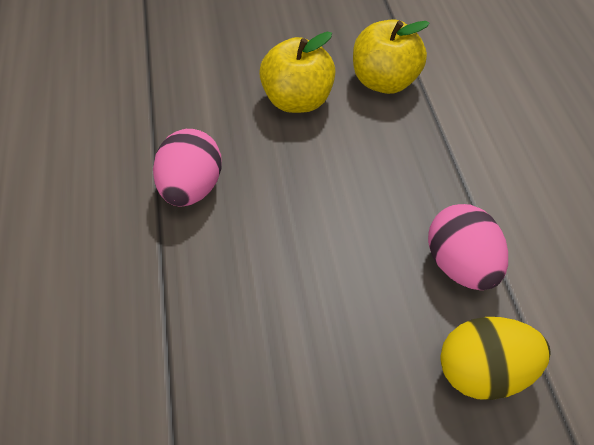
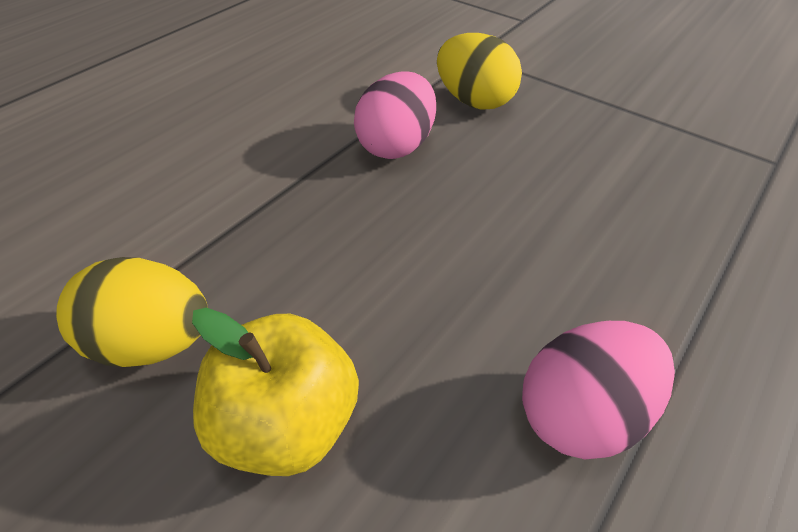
camera: 130 degrees left, 5 degrees down
yellow apple [353,19,430,94] -> yellow egg [56,257,208,367]

